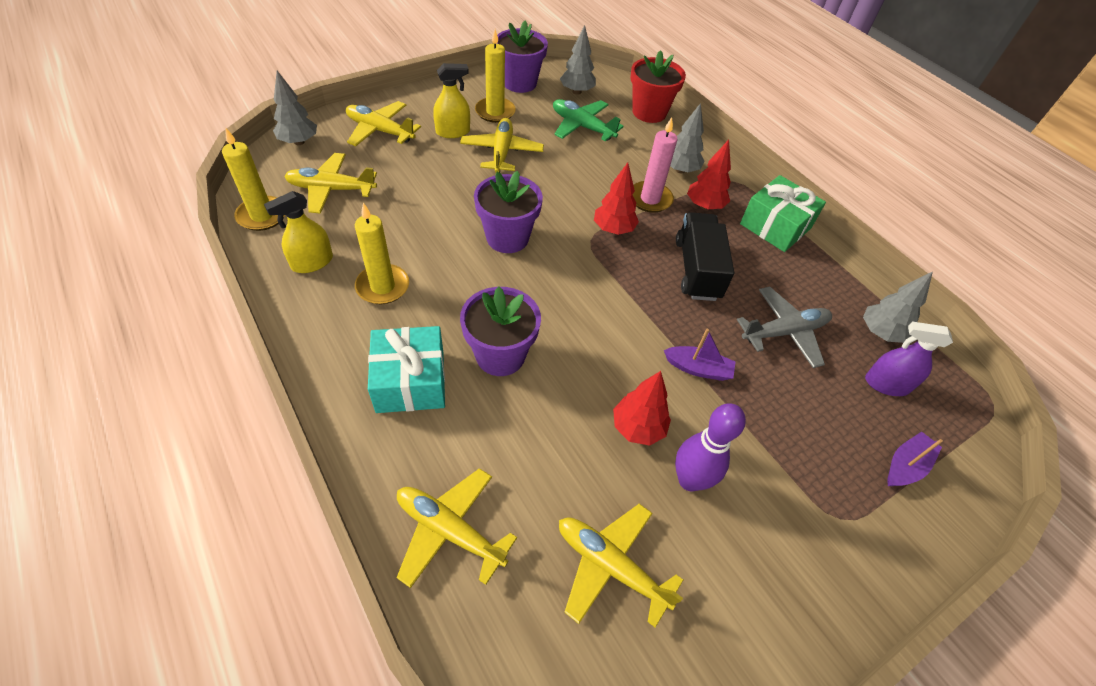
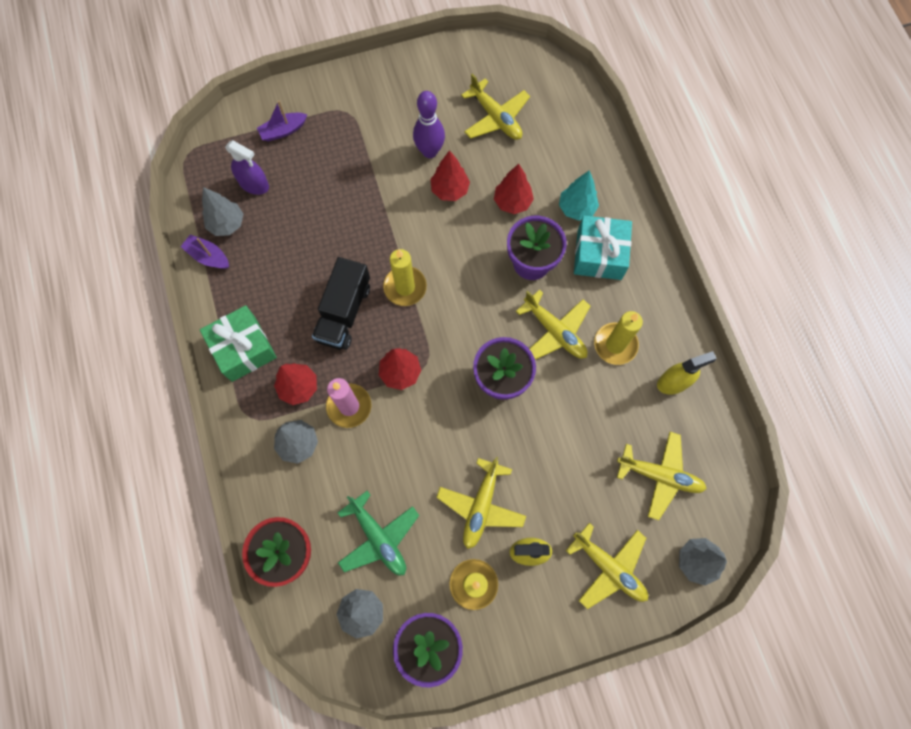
camera: 160 degrees left, 20 degrees up
yellow candle [222,128,285,231] -> yellow candle moved to [383,249,427,306]
yellow plane [397,468,517,588] -> yellow plane moved to [516,289,590,360]
purple boat [664,329,736,381] -> purple boat moved to [181,234,229,269]
grey plane [737,287,832,368] -> none
none -> red tree [494,164,534,214]
none -> turquoise tree [559,170,599,221]

